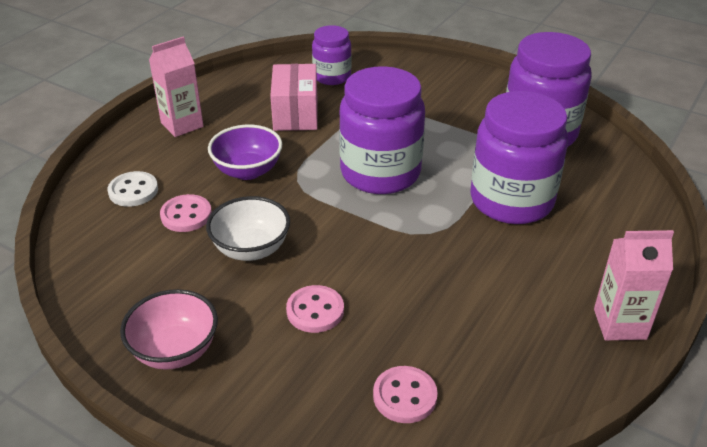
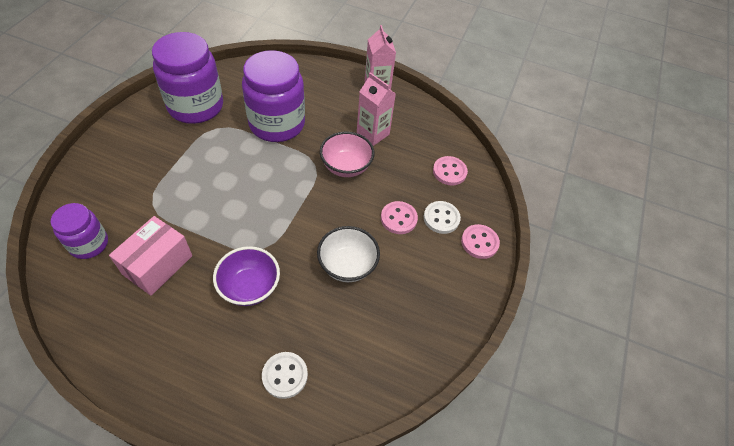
camera: 105 degrees left, 15 degrees up
pink bowl [120,289,218,370] -> pink bowl moved to [320,132,375,177]
pink carton [149,36,204,137] -> pink carton moved to [357,72,396,146]
pink button [160,194,212,232] -> pink button moved to [461,224,500,259]
pink box [270,64,318,131] -> pink box turned 45 degrees counterclockwise [109,216,192,296]
purple jar [339,66,425,194] -> none
none -> white button [424,201,461,234]

